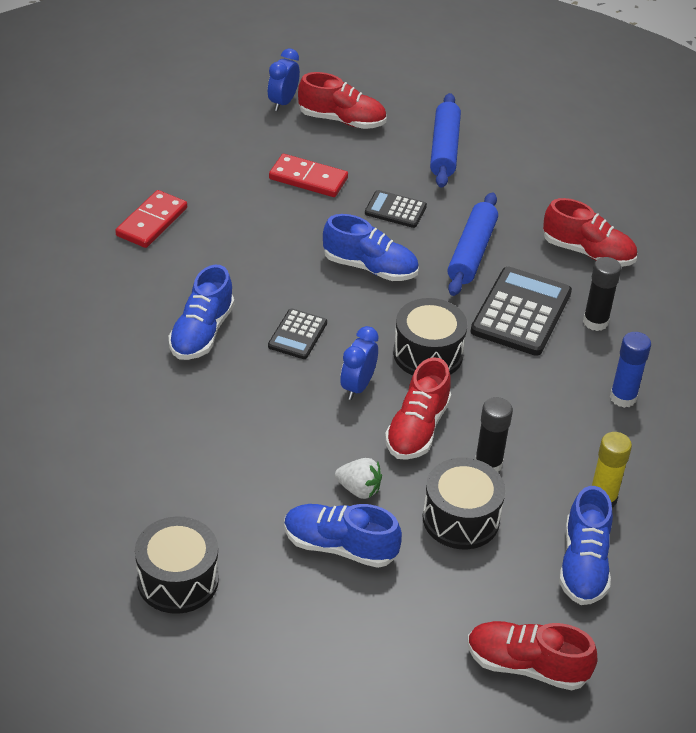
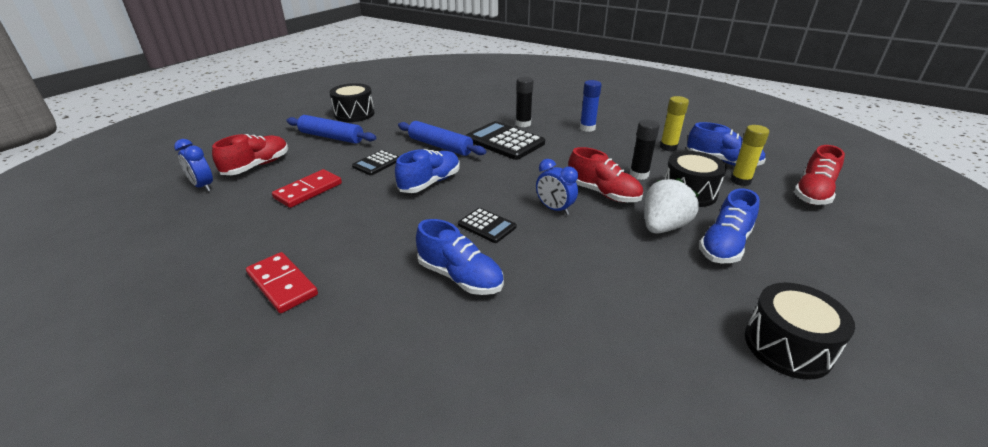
camera: 70 degrees left, 10 degrees down
white strawberry [335,458,382,499] -> white strawberry [644,178,699,234], size x1.63
black drum [393,298,467,375] -> black drum moved to [329,83,375,122]
red shoe [543,198,637,267] -> none
none -> yellow glue stick [730,125,769,186]

